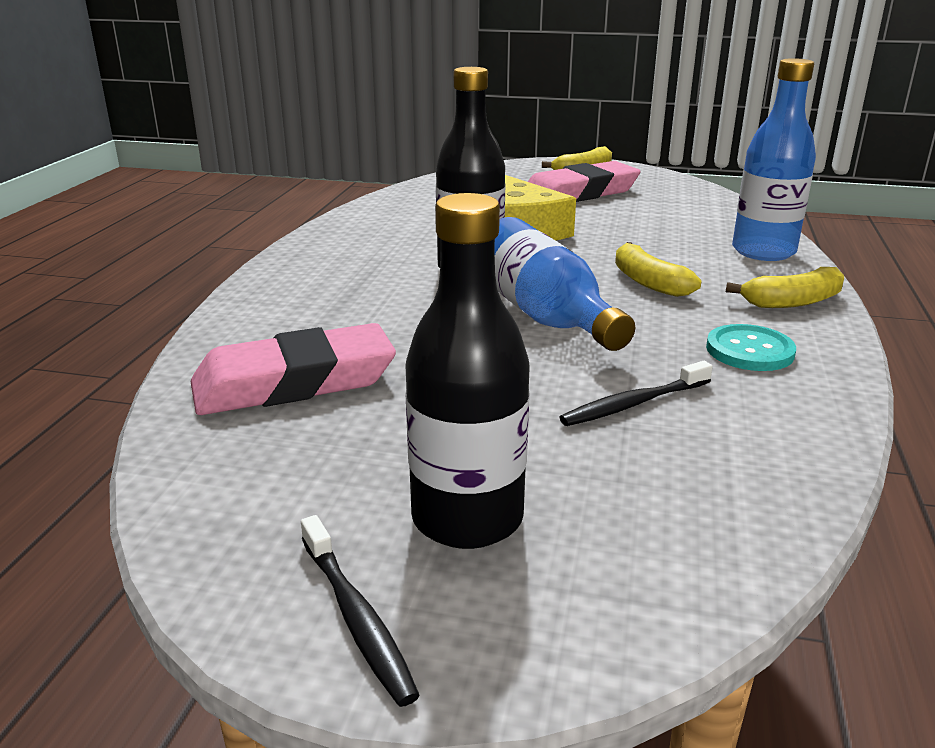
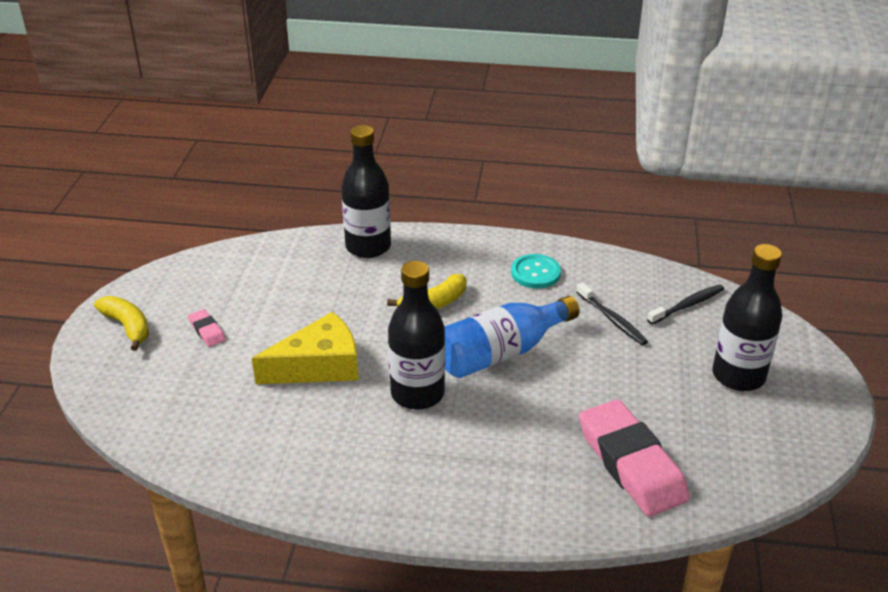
camera: 95 degrees left, 10 degrees up
black toothbrush [301,515,420,707] -> black toothbrush moved to [647,284,724,324]
pink eraser [528,161,640,202] -> pink eraser [188,309,226,347], size x0.43
yellow banana [726,267,844,308] -> none
blue bottle [732,58,816,261] -> black bottle [341,125,391,258]

